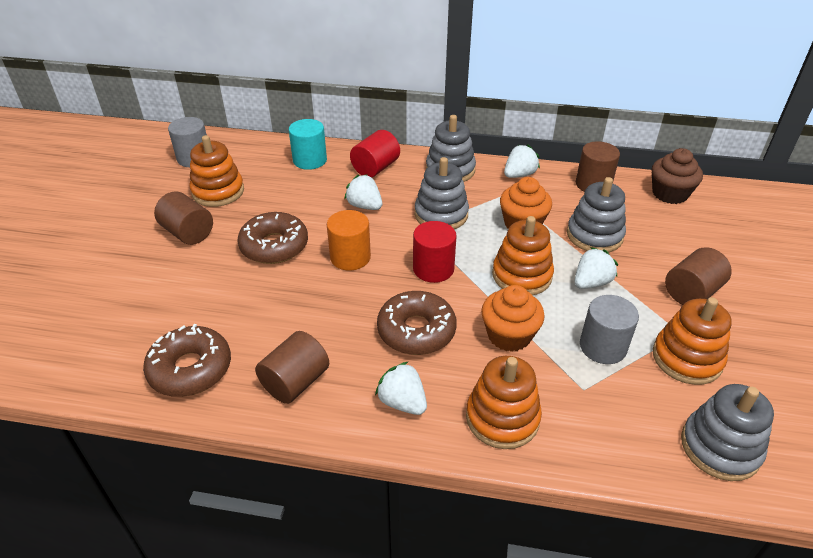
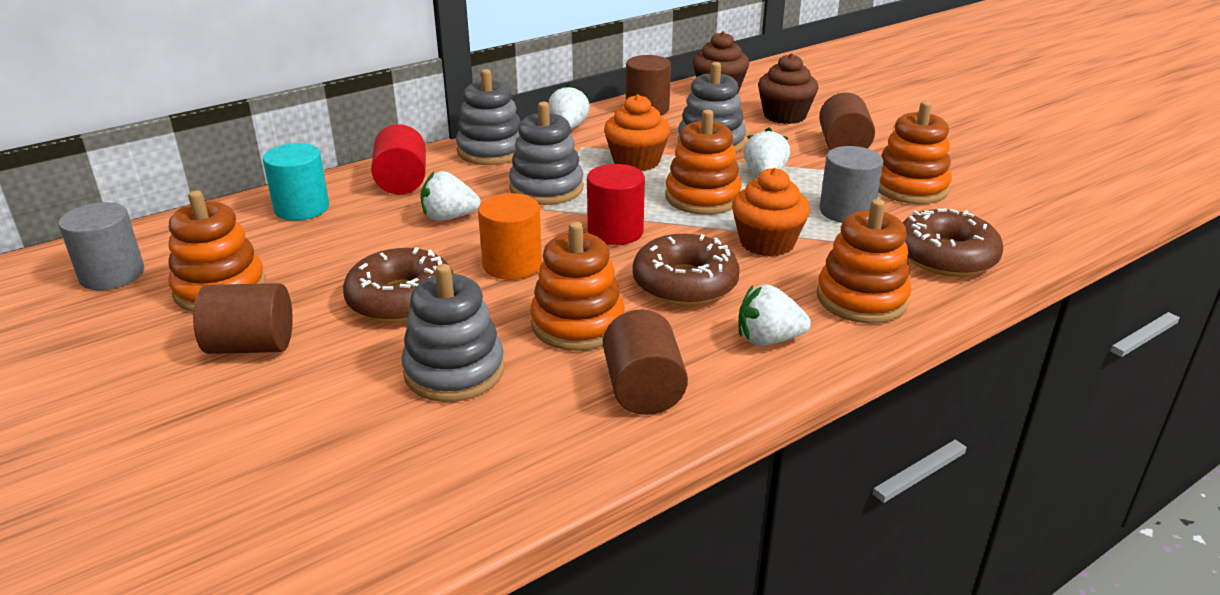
camera: 45 degrees left, 10 degrees down
brown donut [143,324,231,397] -> brown donut moved to [903,209,1003,277]
grey stacking toy [681,384,774,481] -> grey stacking toy moved to [401,264,505,402]
none -> orange stacking toy [530,221,625,351]
none -> brown cupcake [758,53,819,124]

